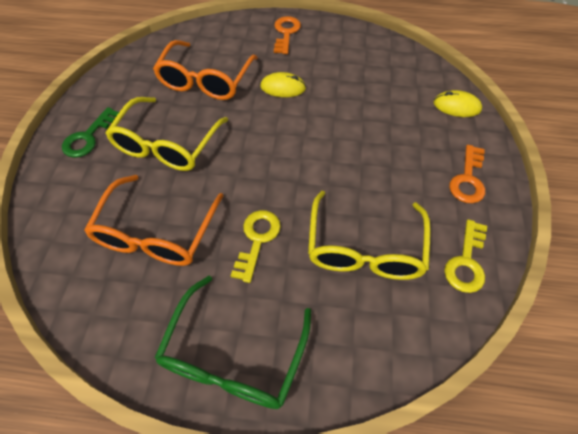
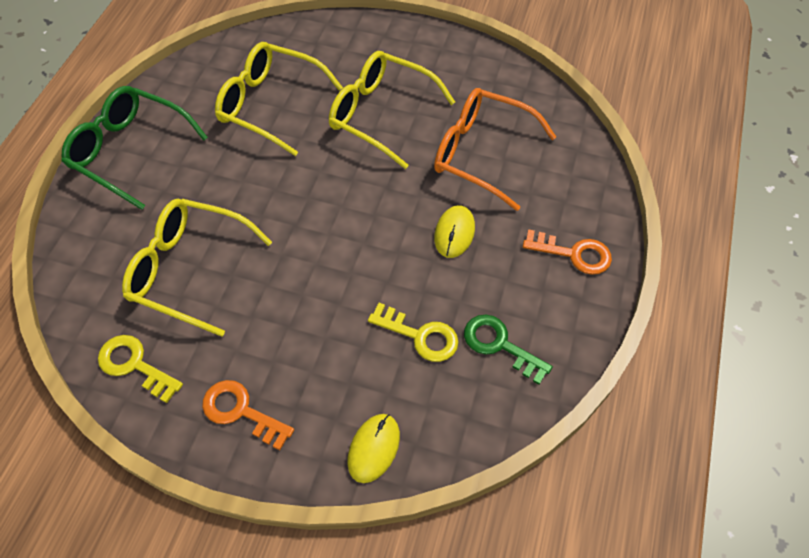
camera: 100 degrees right, 0 degrees up
green key [62,107,119,158] -> green key moved to [464,315,553,385]
orange glasses [84,175,223,266] -> yellow glasses [215,42,343,156]
yellow key [231,210,281,283] -> yellow key moved to [368,303,458,362]

